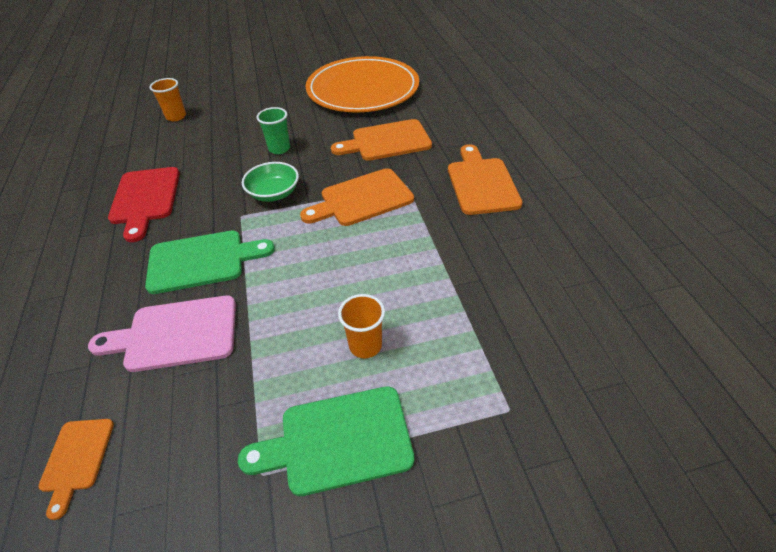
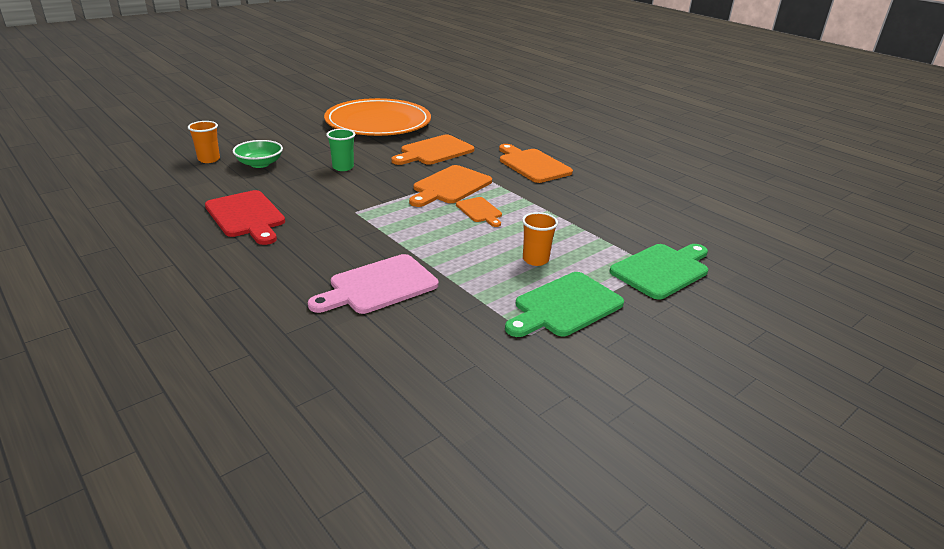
camera: 30 degrees left, 15 degrees down
orange cutting board [38,419,114,520] -> orange cutting board moved to [456,197,502,227]
green cutting board [145,231,275,294] -> green cutting board moved to [609,244,708,299]
green bowl [242,162,299,202] -> green bowl moved to [233,140,283,168]

